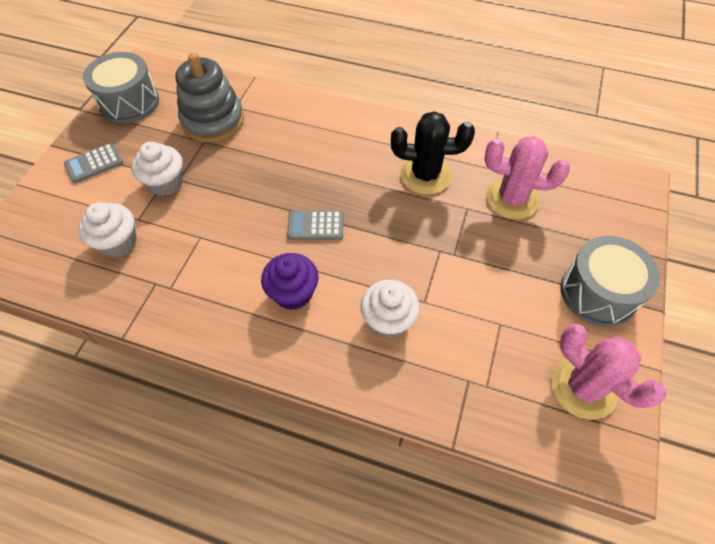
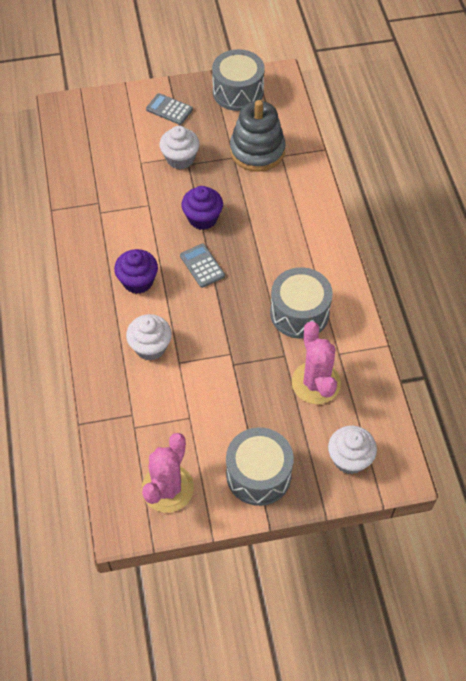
camera: 60 degrees right, 0 degrees up
white cupcake [78,203,136,257] -> white cupcake moved to [328,425,377,474]
black cactus [391,111,475,194] -> grey drum [270,267,333,339]
none -> purple cupcake [181,186,223,230]

